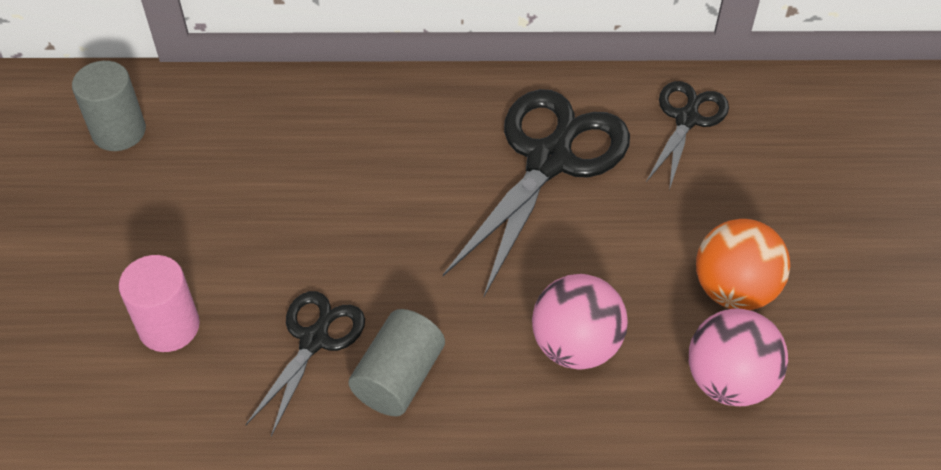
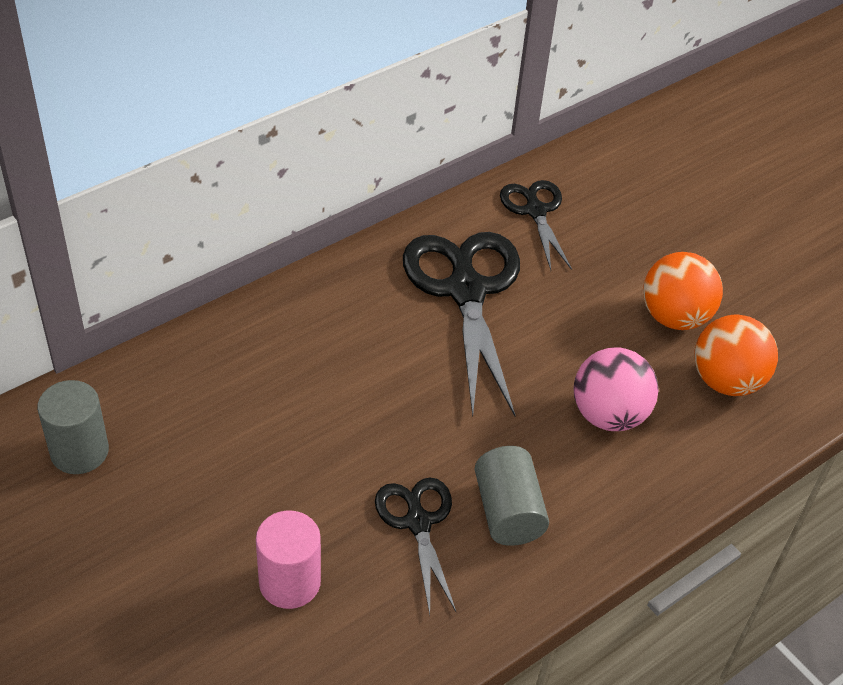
camera: 40 degrees left, 5 degrees down
pink ball [689,308,788,406] -> orange ball [694,315,778,396]

